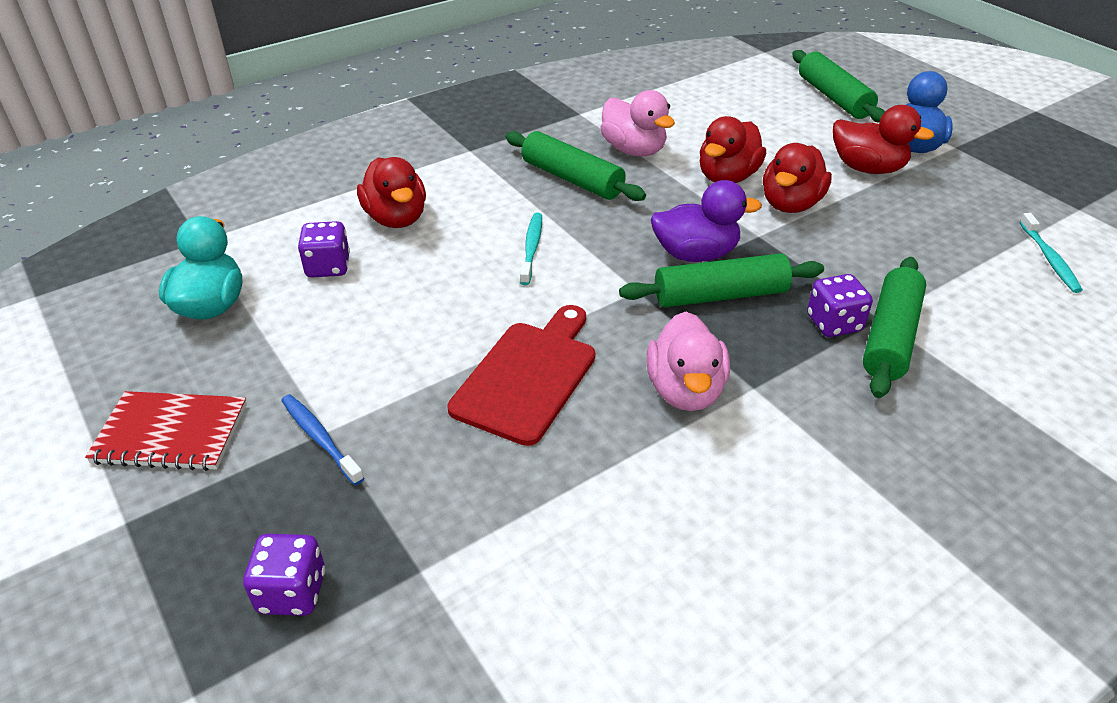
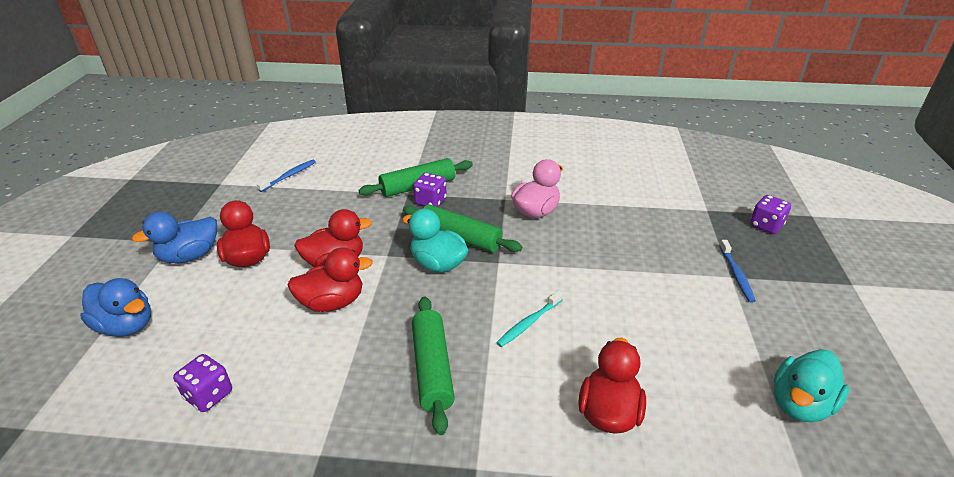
camera: 140 degrees left, 5 degrees down
red notebook [85,391,247,471] -> none
purple dice [298,221,350,277] -> purple dice moved to [173,354,232,412]
red cutting board [447,305,595,446] -> none
pink duck [600,90,675,156] -> none
purple duck [651,180,762,262] -> turquoise duck [402,209,468,273]
green rolling pin [792,50,885,123] -> blue duck [80,278,151,337]
turquoise toothbrush [1020,213,1083,293] -> blue toothbrush [257,160,316,192]

